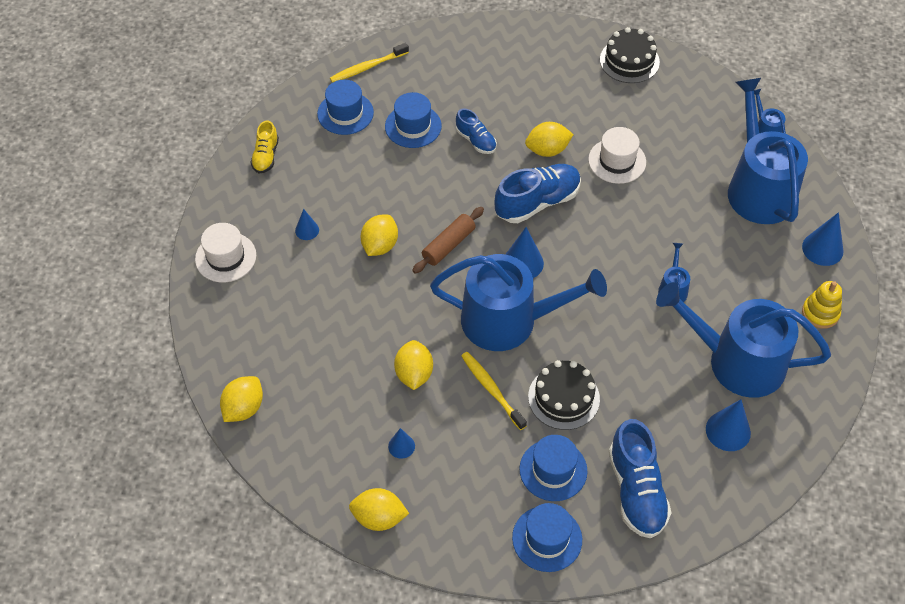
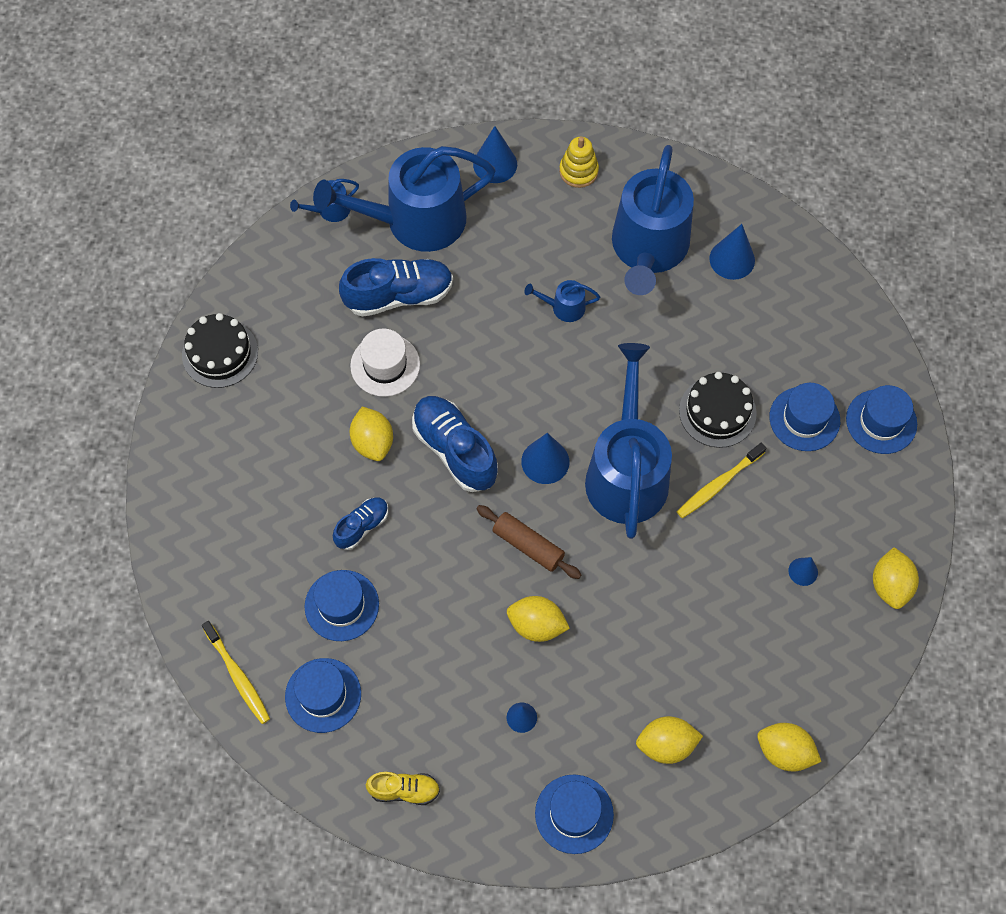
camera: 95 degrees left, 10 degrees up
white hat [195,223,256,282] -> blue hat [535,775,614,854]
yellow lemon [394,340,433,390] -> yellow lemon moved to [636,716,703,764]
blue shoe [609,419,672,538] -> blue shoe moved to [339,258,453,317]

